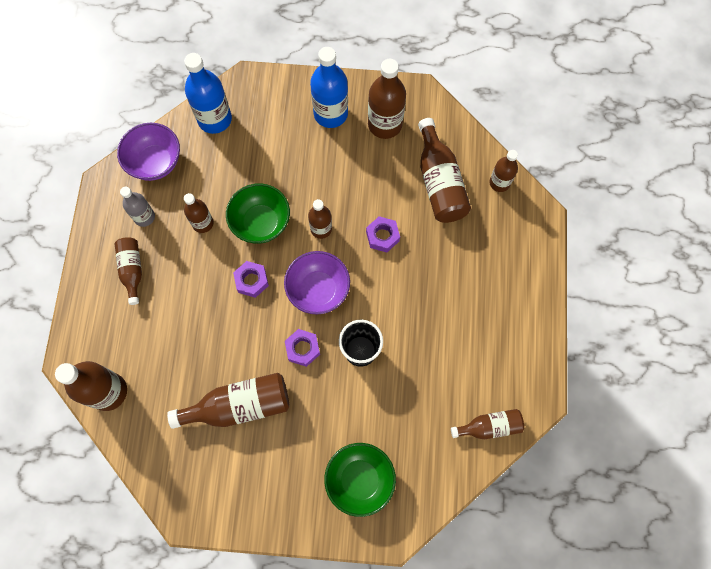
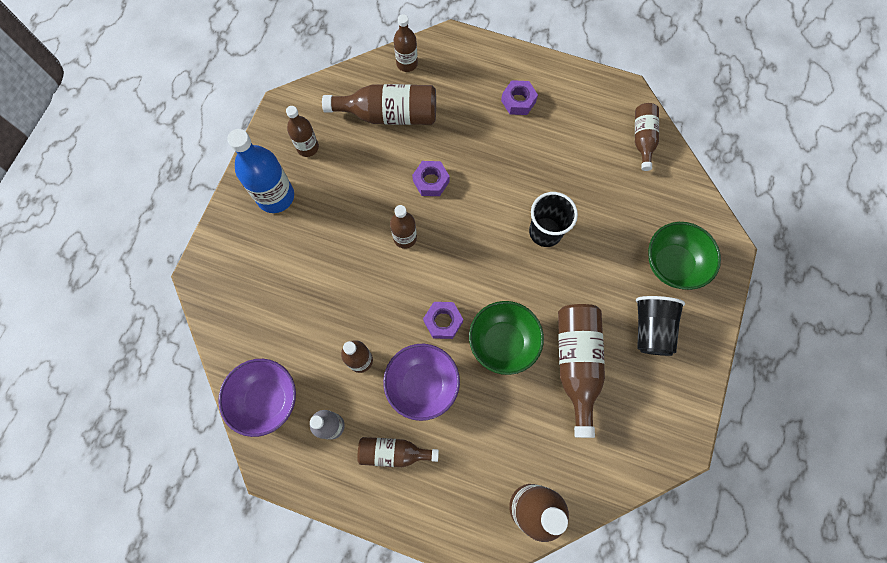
camera: 75 degrees left, 0 degrees up
blue bottle [184,53,232,134] -> none
green bowl [226,183,290,244] -> green bowl moved to [469,301,544,375]
purple bowl [284,251,350,315] -> purple bowl moved to [383,344,460,421]
purple nut [285,329,320,367] -> purple nut moved to [501,80,538,115]
brown bottle [368,59,406,139] -> brown bottle [286,106,319,157], size x0.60
none -> black cup [636,296,685,356]

